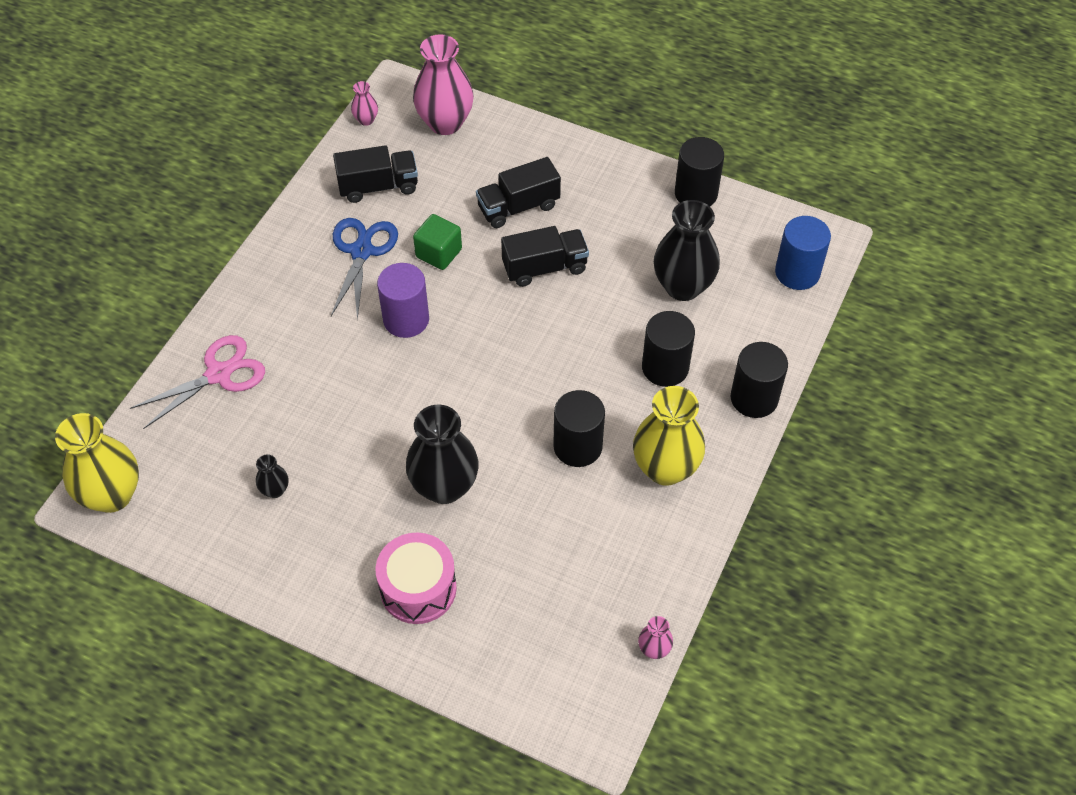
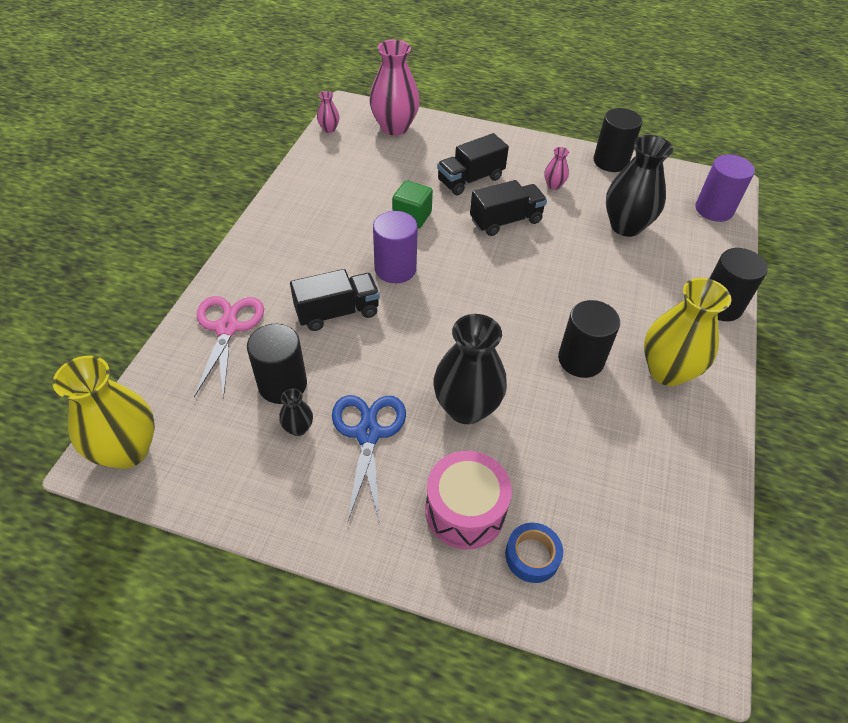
camera: 10 degrees left, 5 degrees down
pink scissors [130,335,265,429] -> pink scissors turned 45 degrees counterclockwise [194,296,264,399]
blue scissors [331,218,398,320] -> blue scissors moved to [332,395,406,523]
black truck [333,145,418,203] -> black truck moved to [290,269,380,331]
pink vase [638,616,673,659] -> pink vase moved to [544,147,569,190]
black cylinder [642,311,695,387] -> black cylinder moved to [247,324,307,404]
blue cylinder [775,216,831,290] -> purple cylinder [696,154,755,222]
none -> blue tape [505,523,563,583]

